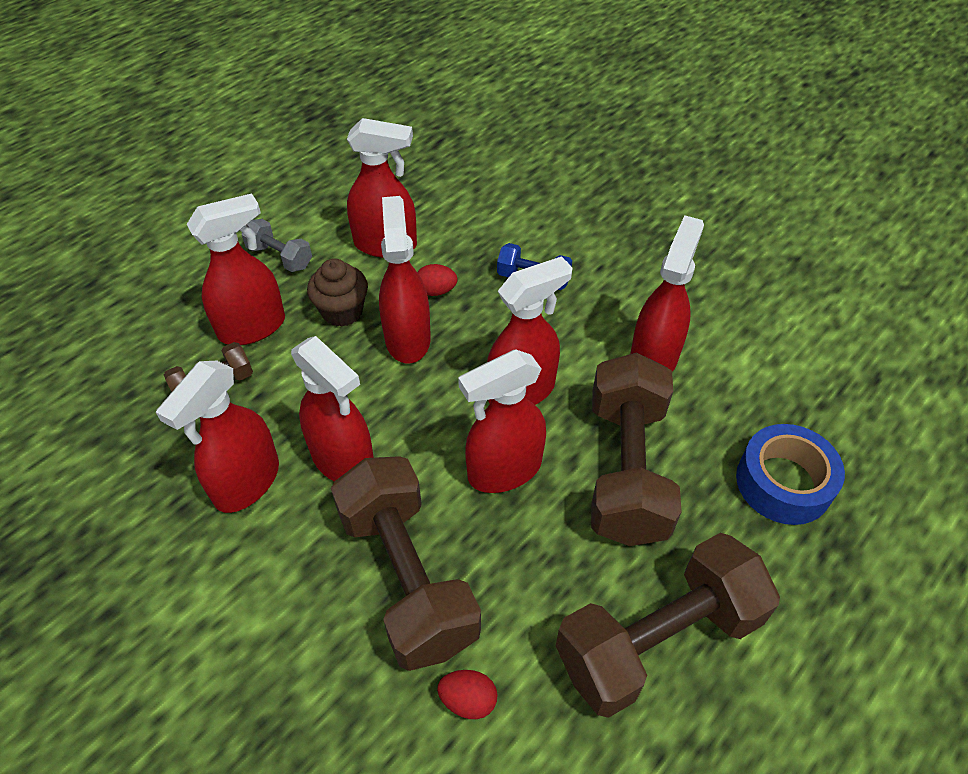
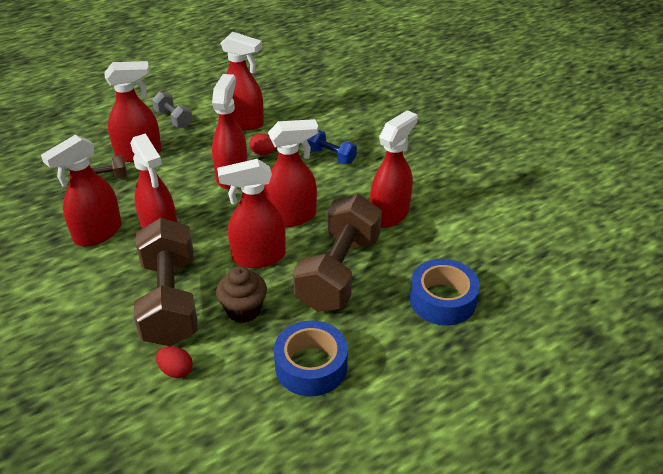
camera: 15 degrees right, 10 degrees down
brown cupcake [307,258,368,327] -> brown cupcake moved to [216,266,267,323]
brown dumbbell [556,533,780,718] -> blue tape [274,320,348,396]

